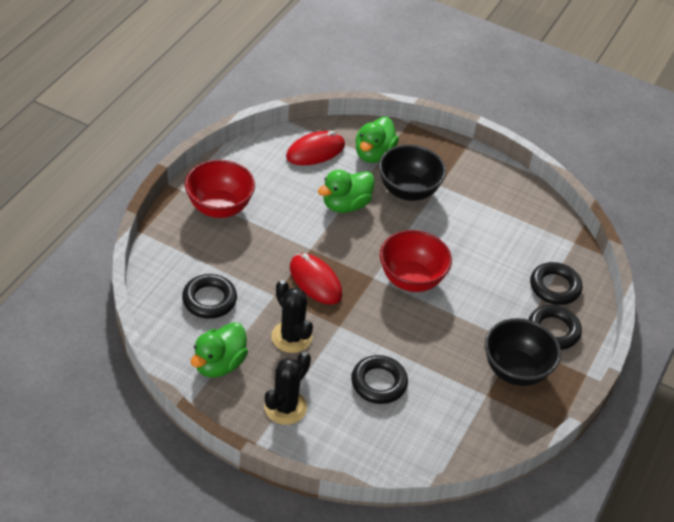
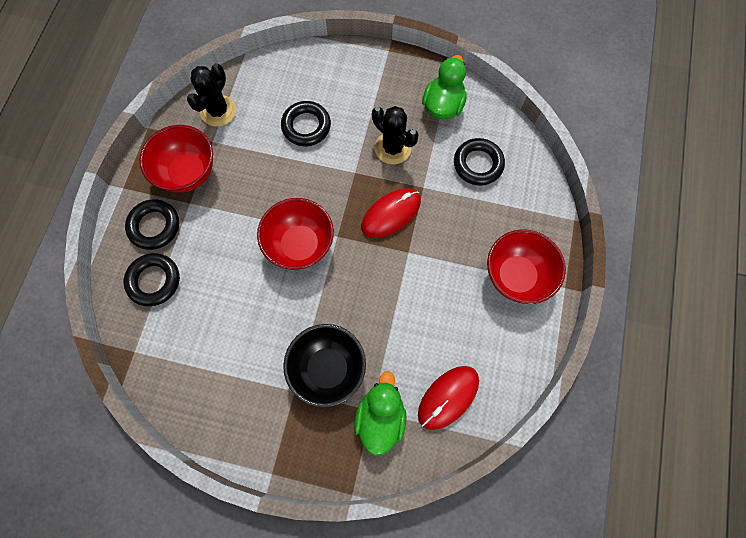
camera: 170 degrees right, 25 degrees up
black cactus [264,352,311,425] -> black cactus moved to [187,63,236,127]
red mouse [290,253,342,305] -> red mouse turned 75 degrees counterclockwise [361,188,421,238]
green duck [318,170,375,213] -> none
black bowl [485,318,561,386] -> red bowl [139,125,213,193]

